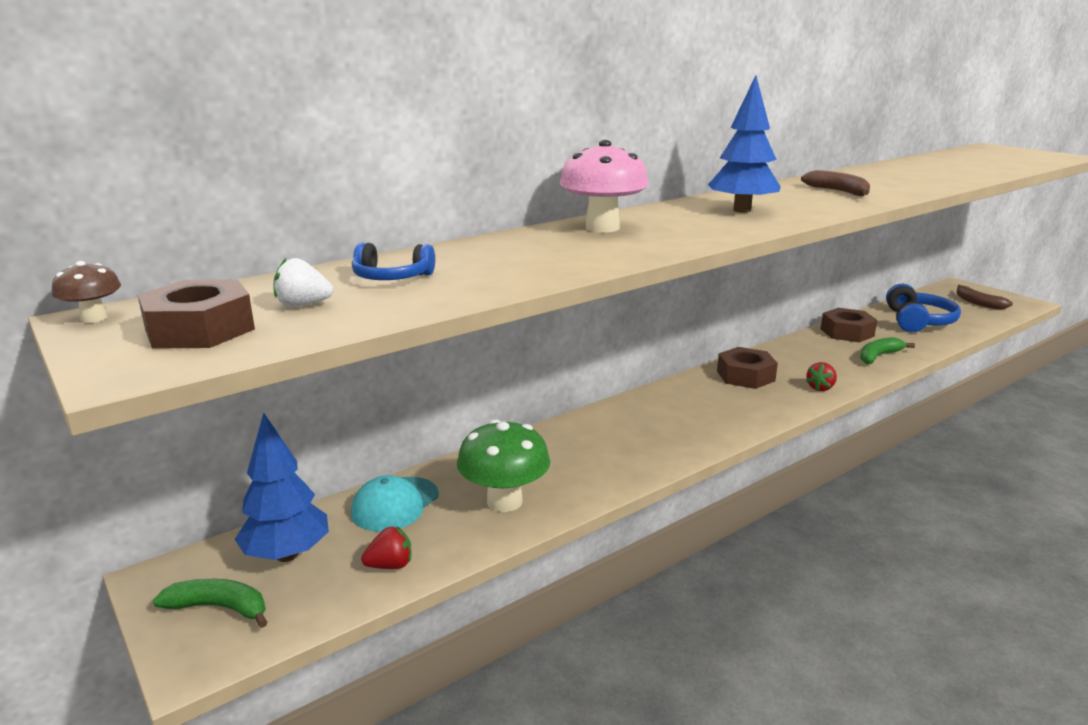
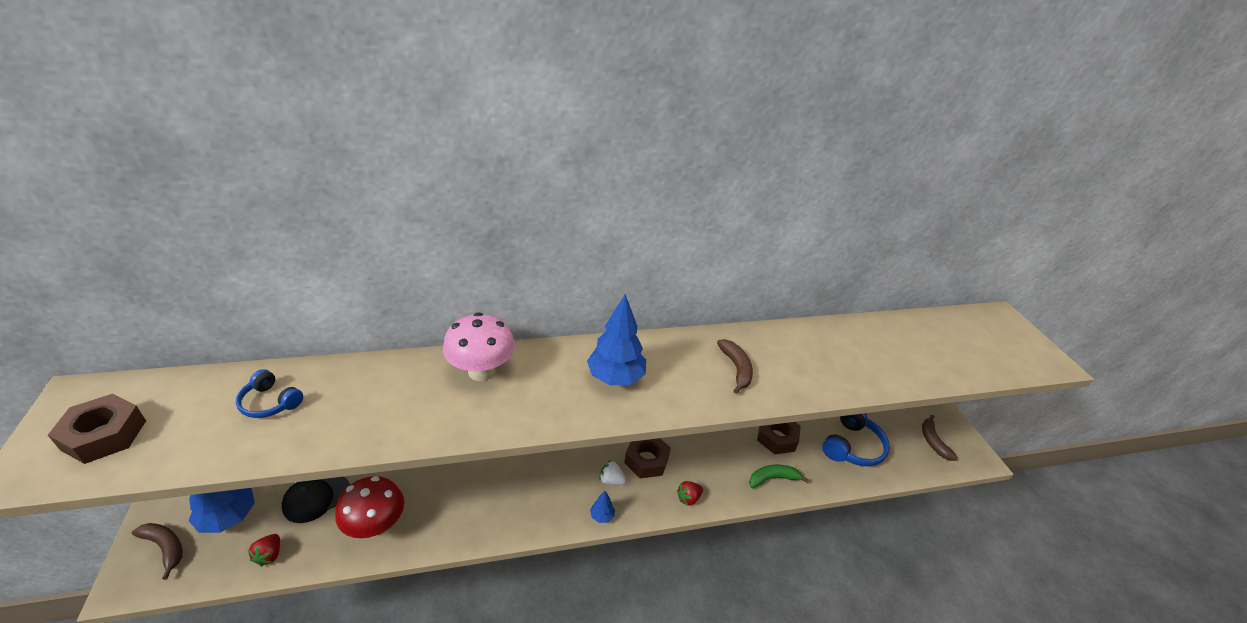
camera: 20 degrees right, 15 degrees up
brown mushroom [52,261,121,323] -> none
green banana [153,579,268,628] -> brown banana [132,523,183,580]
white strawberry [273,258,333,307] -> white strawberry moved to [599,460,626,485]
turquoise cap [351,475,439,532] -> black cap [282,477,350,523]
red strawberry [361,526,411,569] -> red strawberry turned 90 degrees clockwise [248,534,280,566]
green mushroom [457,419,550,512] -> red mushroom [335,476,404,538]
none -> blue tree [590,491,615,523]

